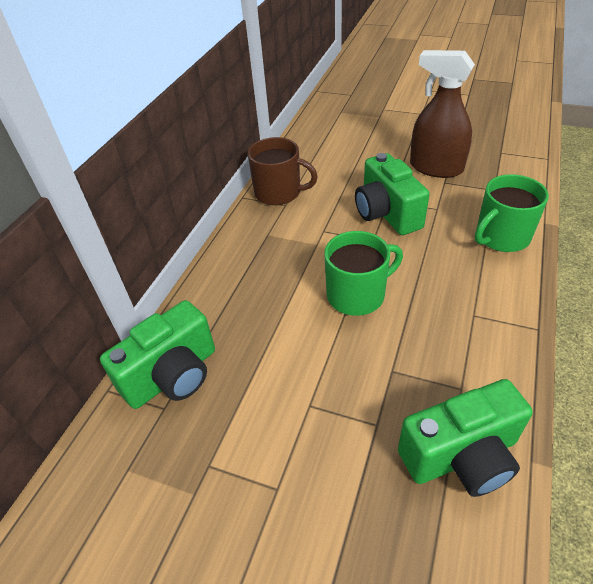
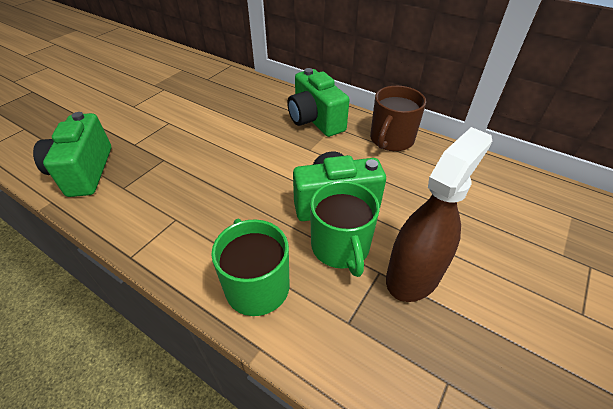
camera: 100 degrees right, 0 degrees up
green camera [100,300,215,409] -> green camera moved to [287,68,349,137]
green mug [324,231,403,316] -> green mug moved to [310,181,380,277]

